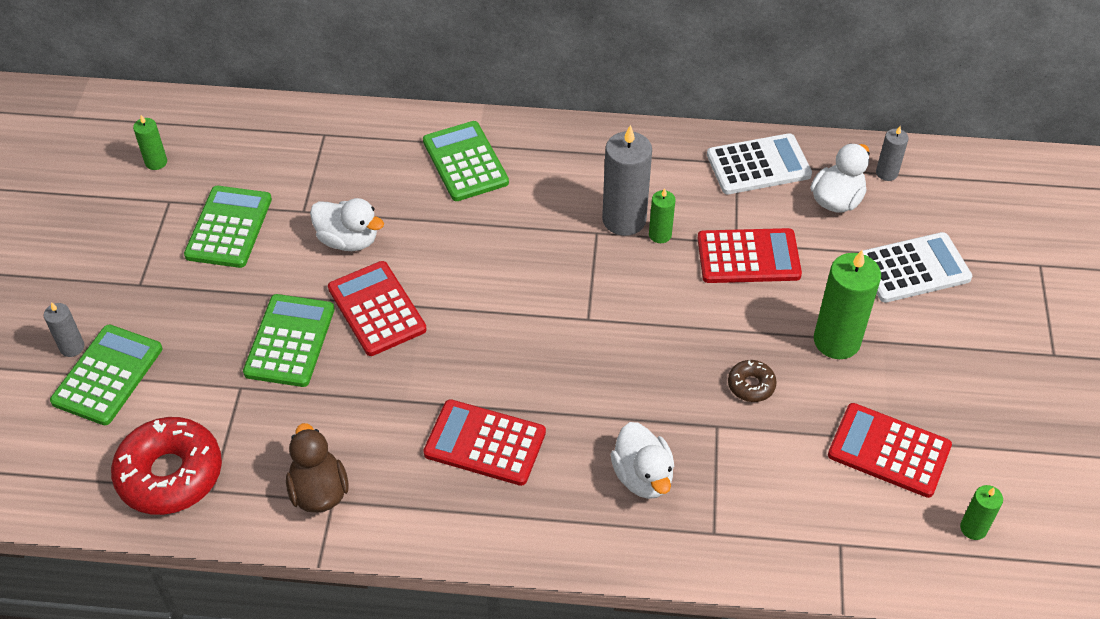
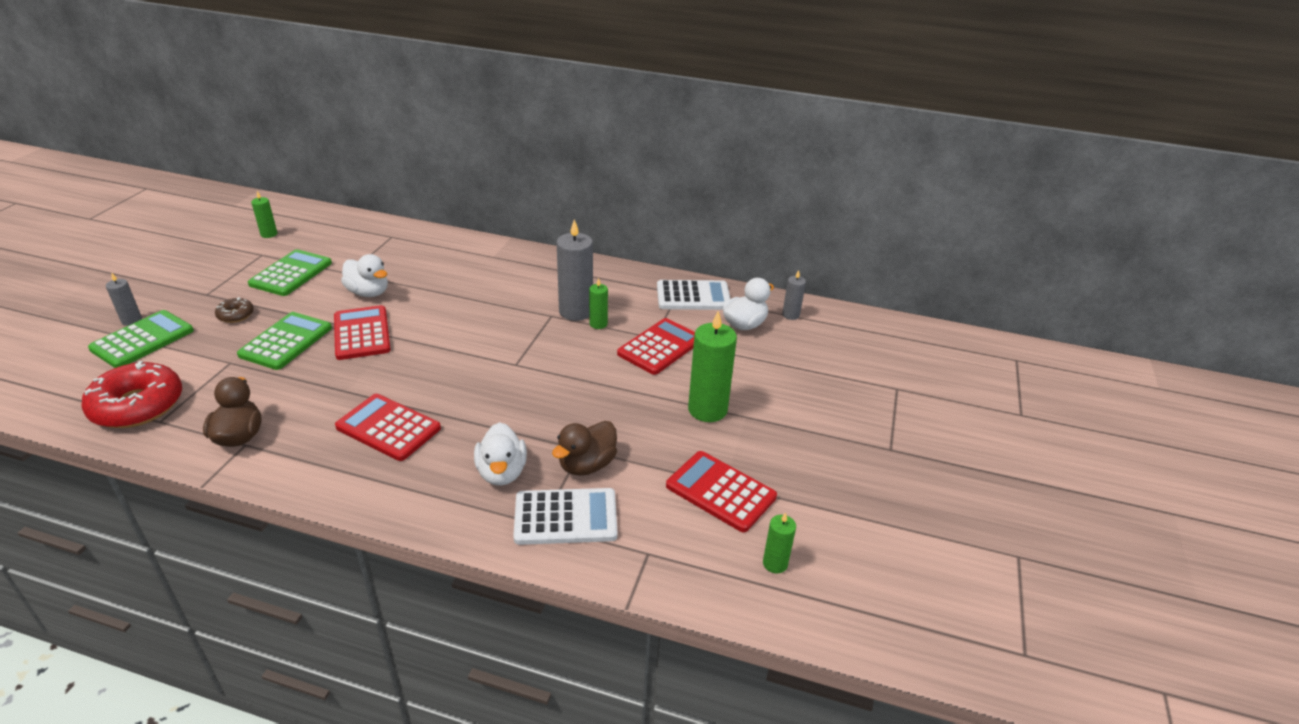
camera: 10 degrees right, 15 degrees down
green calculator [423,121,509,201] -> none
red calculator [697,228,802,283] -> red calculator turned 60 degrees counterclockwise [617,318,695,375]
brown donut [728,360,777,402] -> brown donut moved to [215,297,254,323]
white calculator [863,232,972,303] -> white calculator moved to [513,488,618,545]
none -> brown duck [552,421,617,476]

